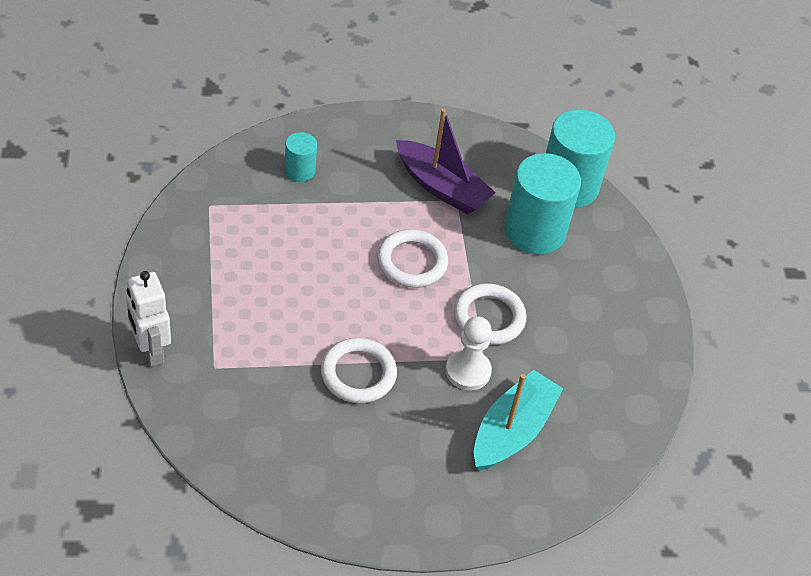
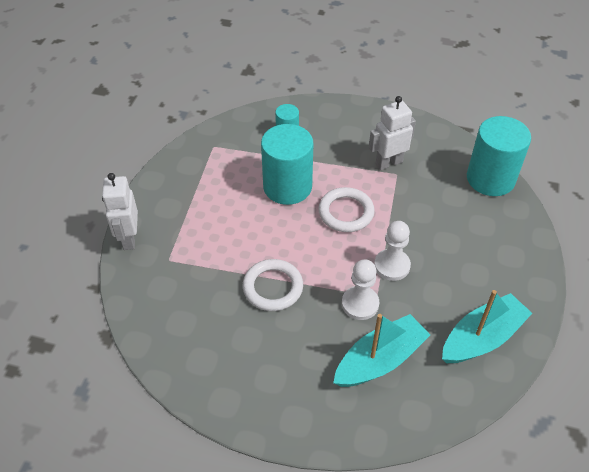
camera: 25 degrees right, 0 degrees up
purple boat [396,108,496,214] -> white robot [369,96,416,170]
white ring [454,283,527,345] -> white pawn [374,221,411,281]
turquoise cylinder [504,153,581,254] -> turquoise cylinder moved to [261,124,313,205]
none -> turquoise boat [442,290,532,363]

